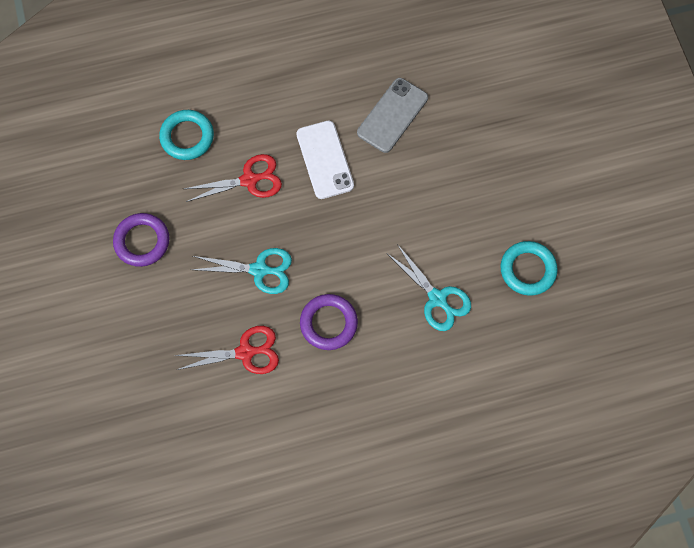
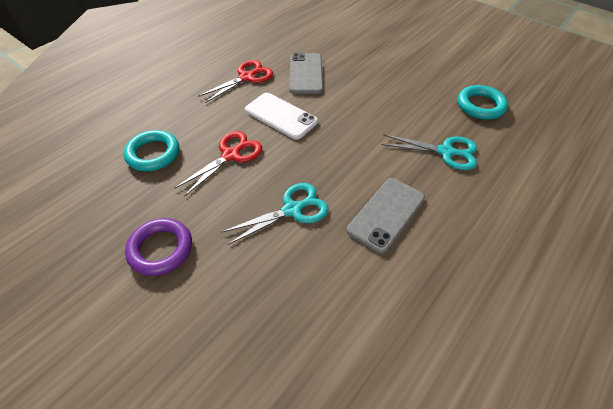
camera: 35 degrees left, 20 degrees down
red scissors [174,326,279,374] -> red scissors moved to [198,60,273,103]
purple ring [300,294,358,350] -> grey phone [347,178,425,254]

